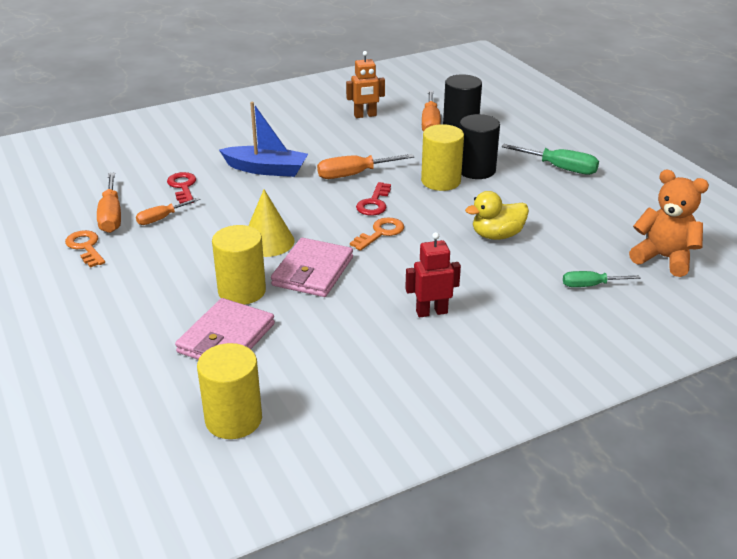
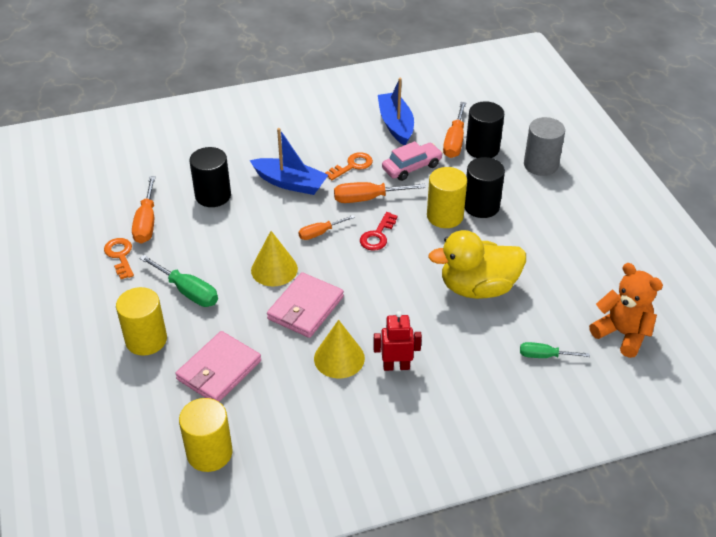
camera: 10 degrees right, 10 degrees up
orange screwdriver [136,197,201,225] -> orange screwdriver moved to [298,215,355,240]
red key [167,172,196,204] -> black cylinder [189,147,231,207]
yellow cylinder [212,225,266,305] -> yellow cylinder moved to [116,287,167,356]
orange robot [346,51,385,118] -> blue boat [378,78,414,145]
orange key [350,217,404,251] -> orange key moved to [325,152,373,180]
yellow duck [465,191,529,240] -> yellow duck [428,230,526,299], size x1.59
green screwdriver [502,144,599,175] -> green screwdriver moved to [139,255,218,307]
none -> yellow cone [314,320,365,379]
none -> pink car [382,141,443,181]
none -> grey cylinder [524,117,565,176]

